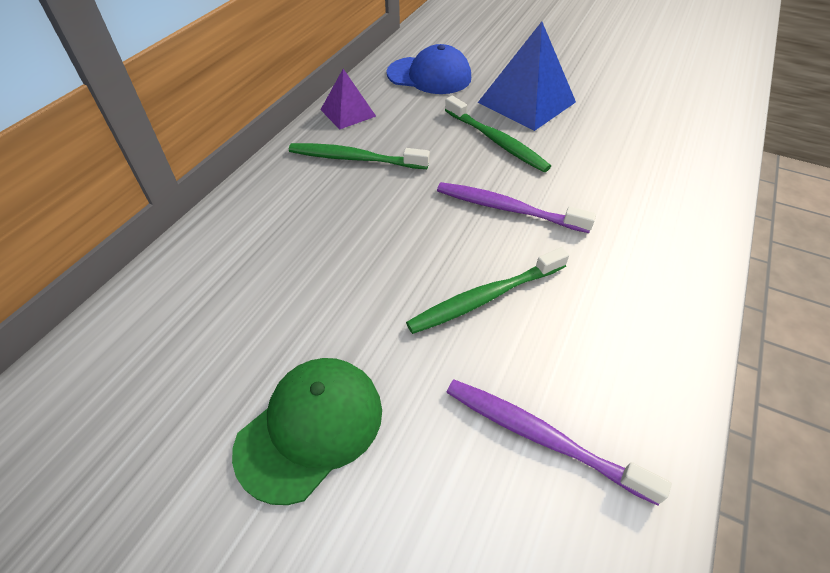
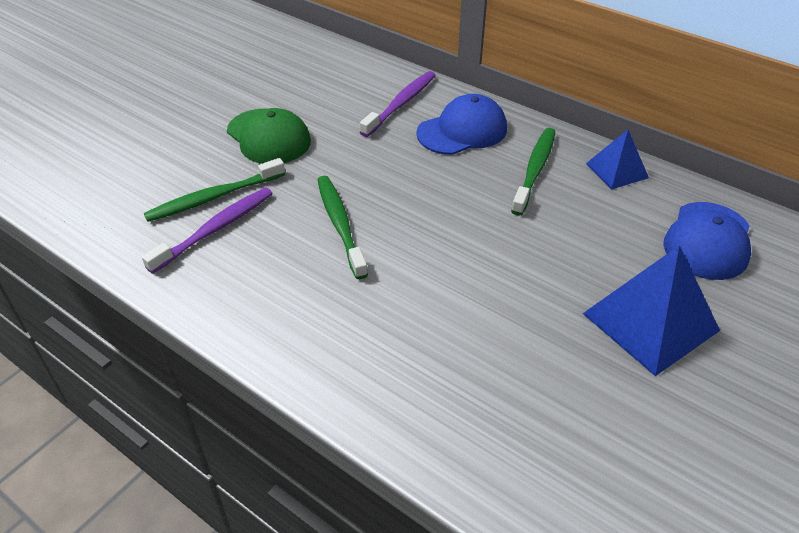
camera: 100 degrees right, 5 degrees down
purple pyramid [321,69,376,130] -> blue pyramid [586,130,649,190]
purple toothbrush [437,182,596,233] -> purple toothbrush moved to [360,71,436,137]
green toothbrush [445,96,551,172] -> green toothbrush moved to [144,158,285,222]
none -> blue cap [416,94,507,155]

